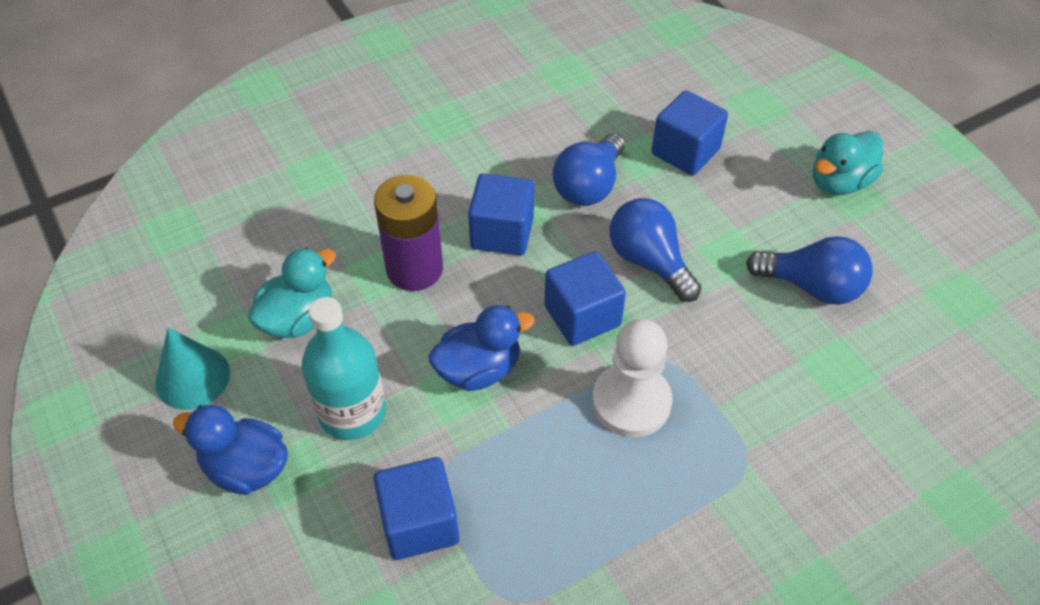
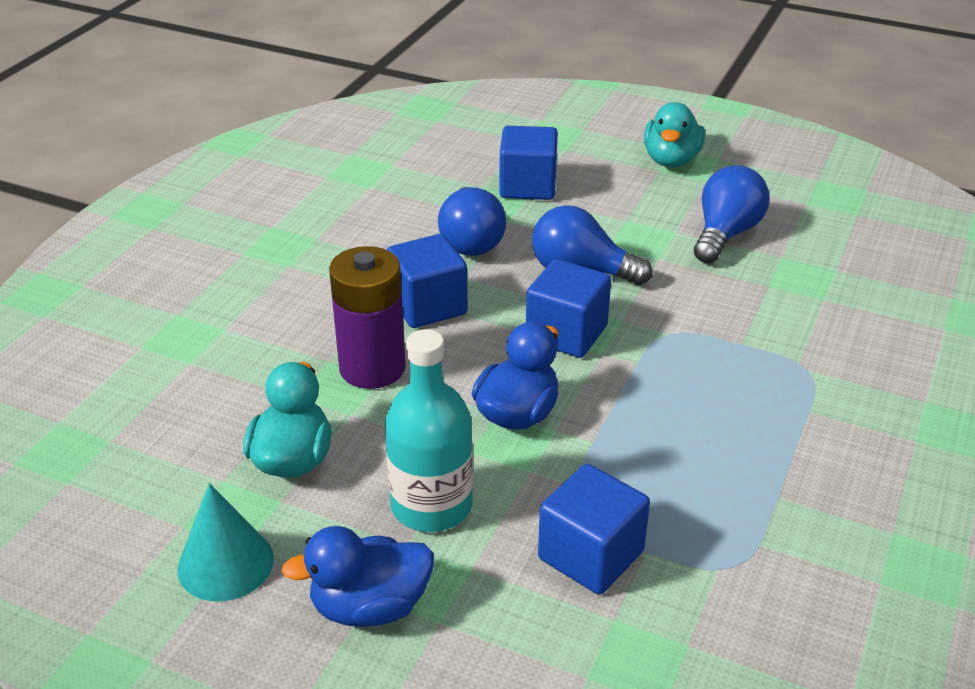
camera: 35 degrees left, 15 degrees down
white pawn [592,319,672,437] -> none
blue light bulb [746,236,873,305] -> blue light bulb turned 45 degrees counterclockwise [694,165,769,263]

